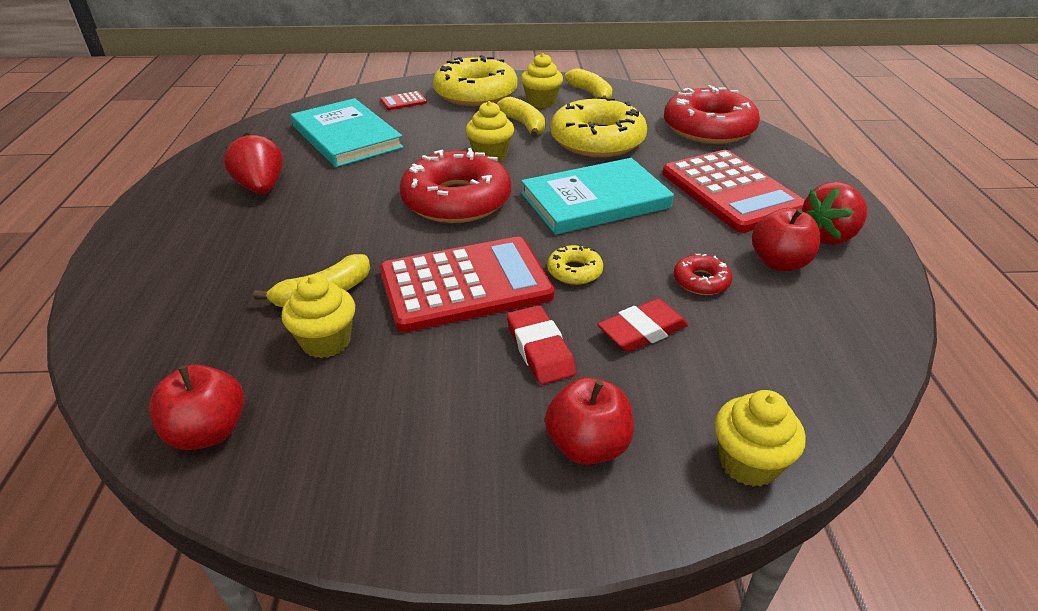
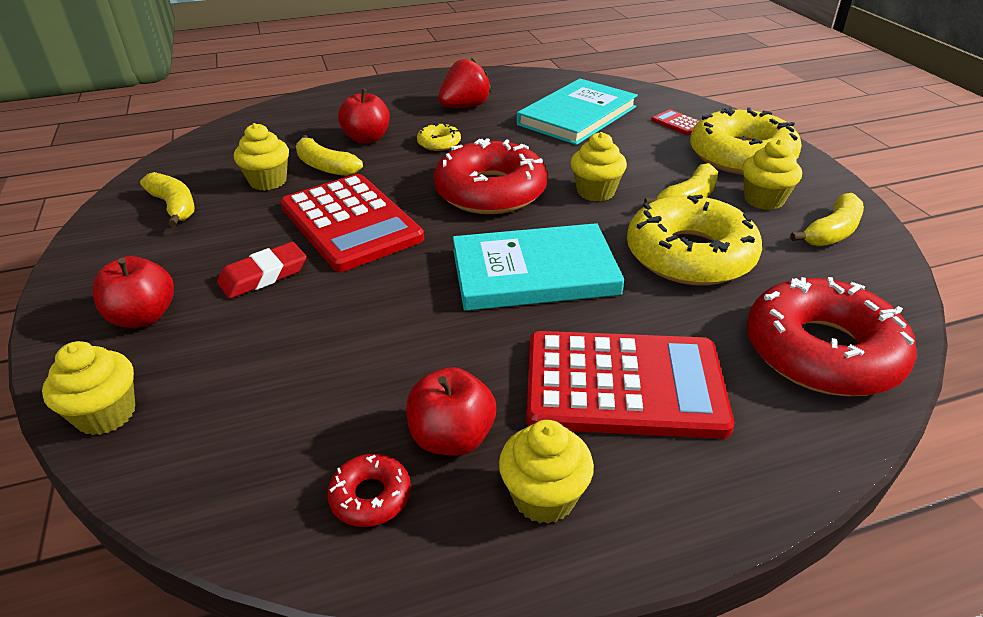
camera: 75 degrees right, 0 degrees up
red apple [149,364,244,450] -> red apple moved to [338,89,390,144]
turquoise book [521,158,674,235] -> turquoise book turned 60 degrees counterclockwise [453,223,624,311]
yellow donut [547,244,603,285] -> yellow donut moved to [417,123,461,151]
red eraser [597,299,689,352] -> none
red calculator [662,150,805,233] -> red calculator turned 135 degrees counterclockwise [526,331,734,439]
red donut [674,254,732,295] -> red donut moved to [327,453,411,527]
red strawberry [802,182,868,245] -> yellow cupcake [499,420,594,524]
none -> yellow banana [140,172,195,227]

